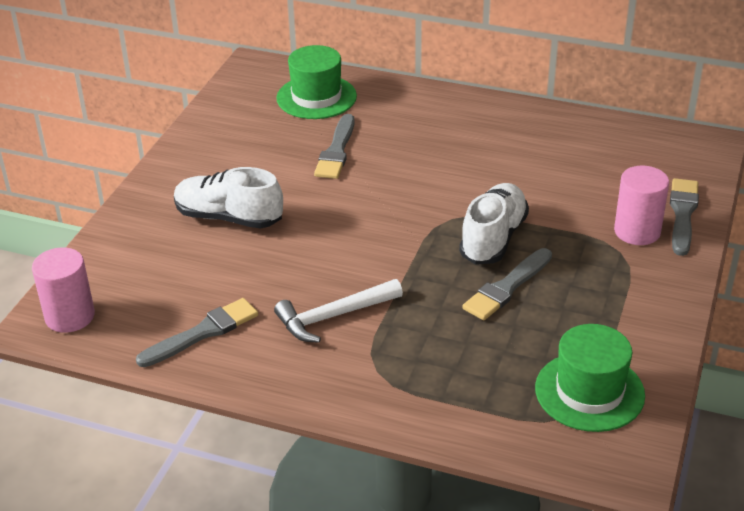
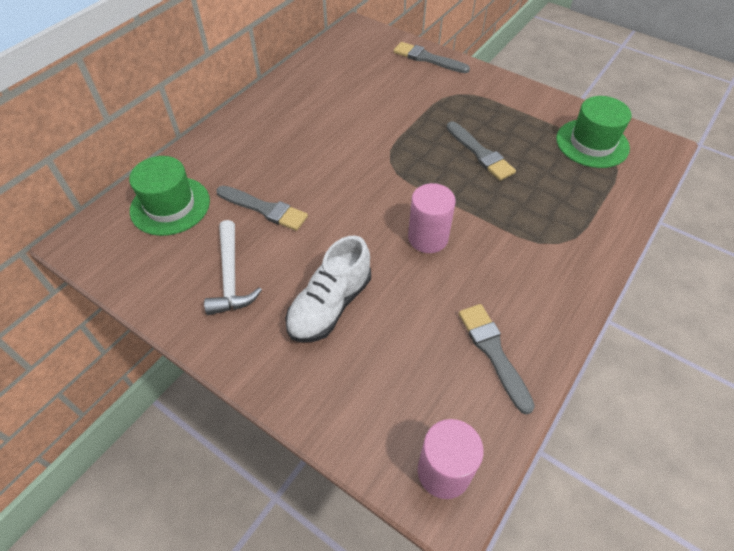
camera: 75 degrees left, 15 degrees up
white hammer [274,279,403,343] -> white hammer moved to [204,220,262,315]
white shoe [459,183,529,265] -> none
pink cylinder [614,166,669,245] -> pink cylinder moved to [408,183,456,253]

